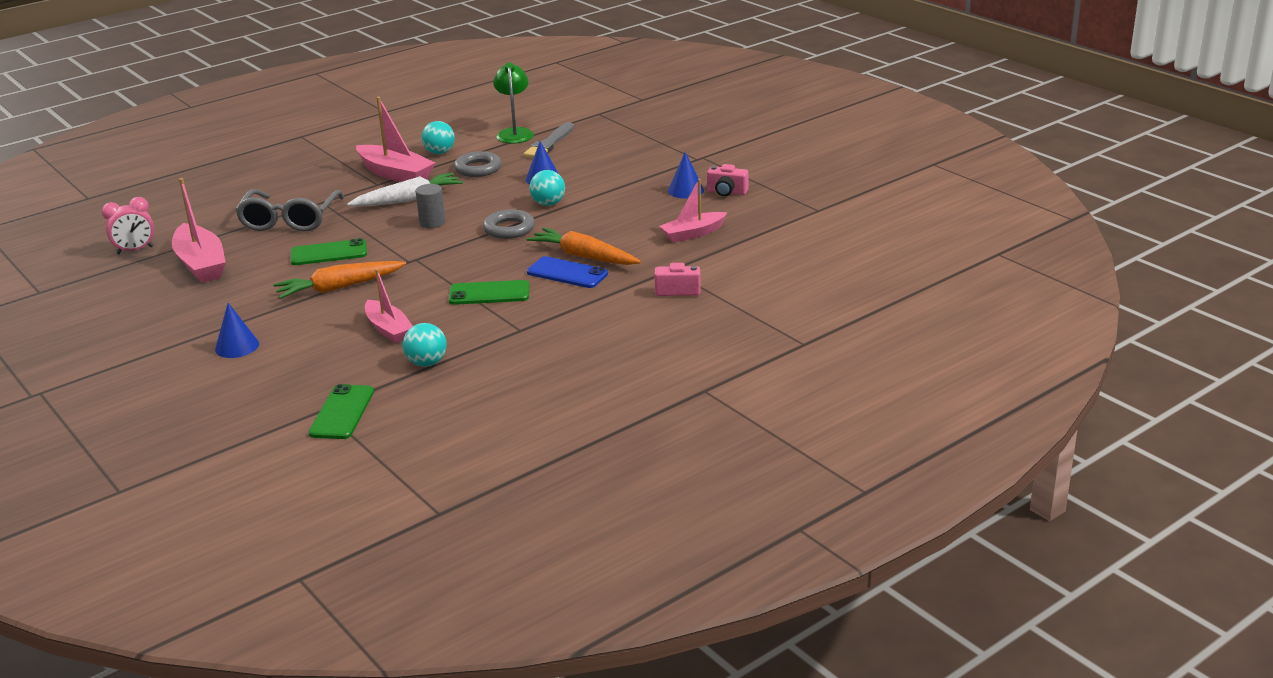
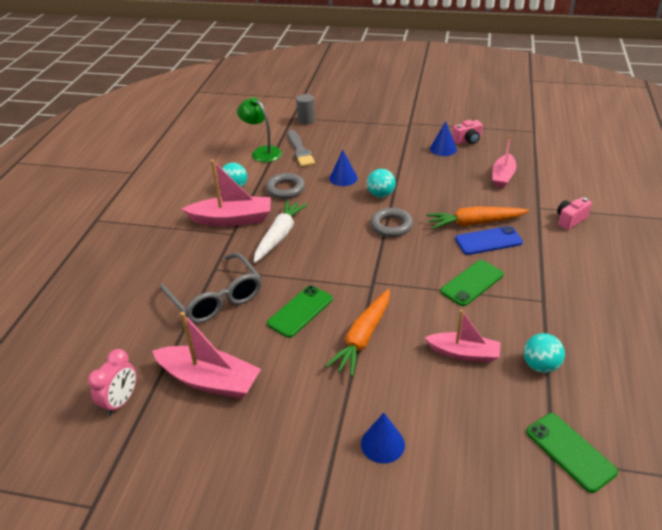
camera: 40 degrees left, 10 degrees up
grey cylinder [415,184,445,228] -> grey cylinder moved to [296,94,315,125]

